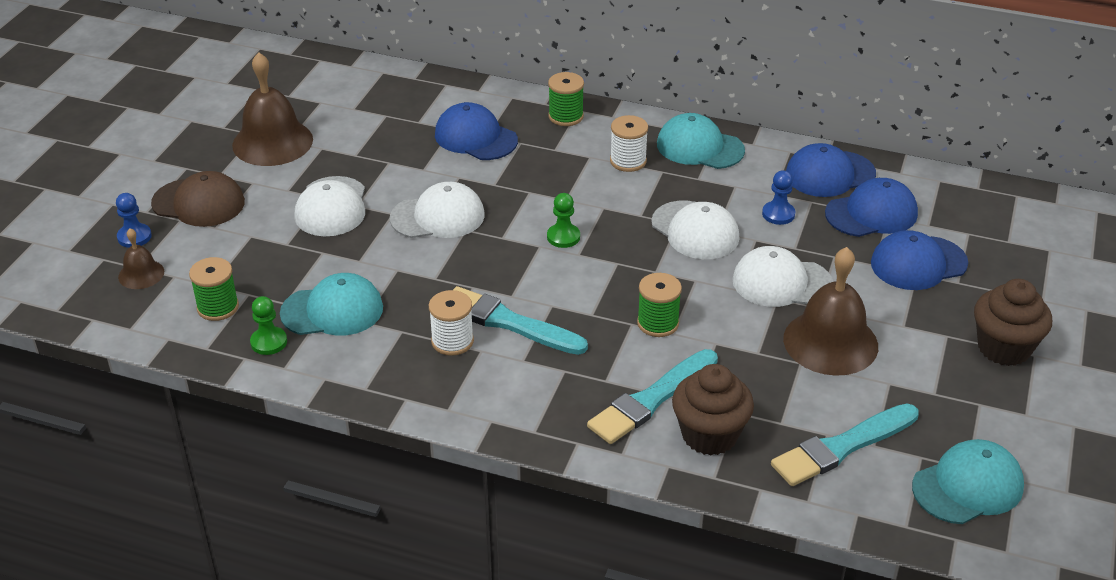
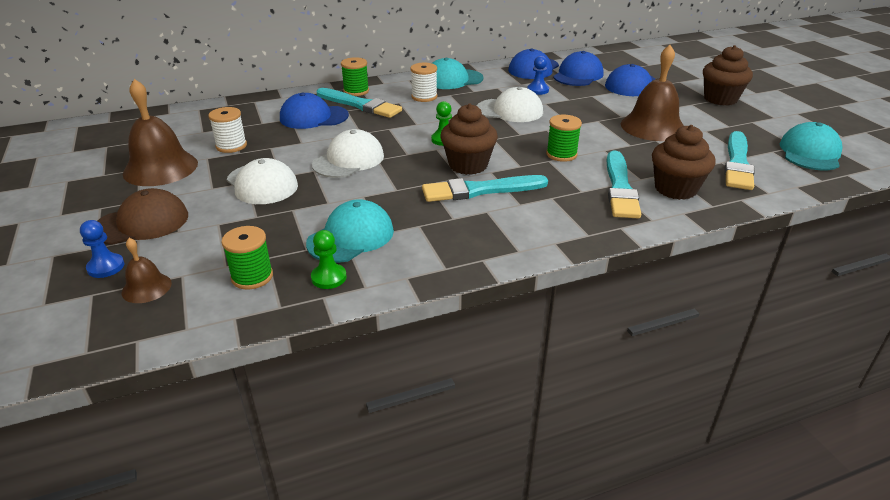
camera: 40 degrees left, 5 degrees down
white spool [429,290,474,356] -> white spool moved to [209,107,247,153]
white cap [732,246,833,307] -> none
none -> turquoise brush [317,88,402,118]
none -> brown cupcake [440,104,498,175]

